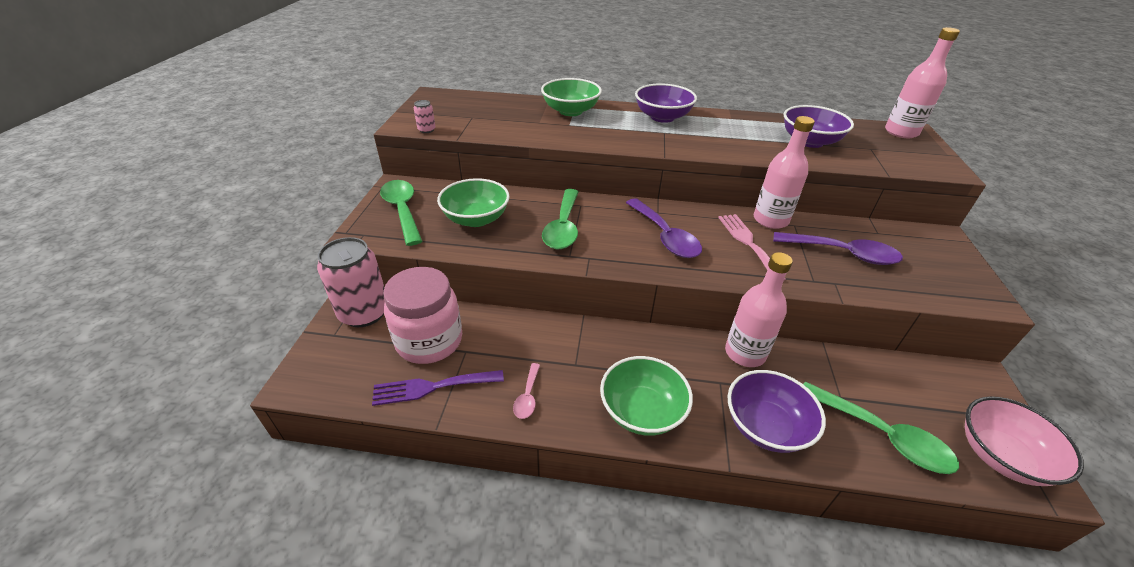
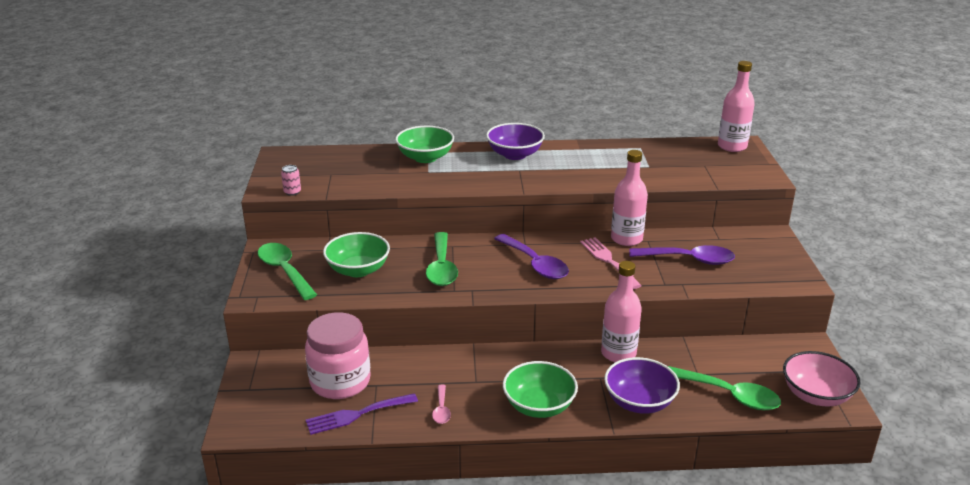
camera: 10 degrees left, 10 degrees down
pink can [317,237,385,327] -> none
purple bowl [784,105,854,148] -> none

